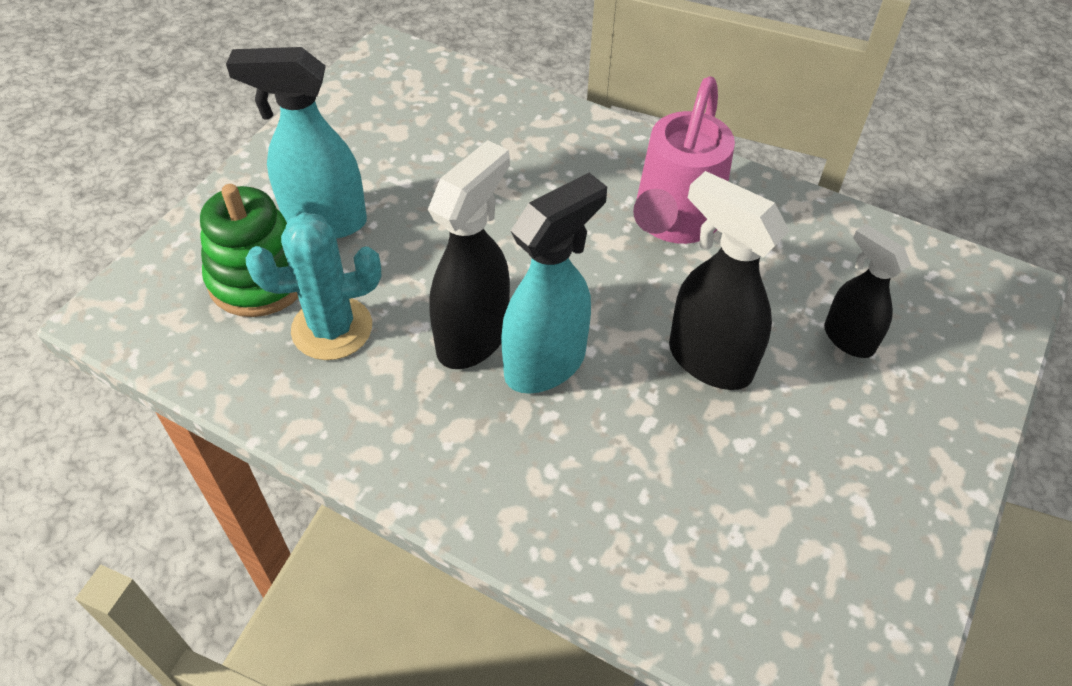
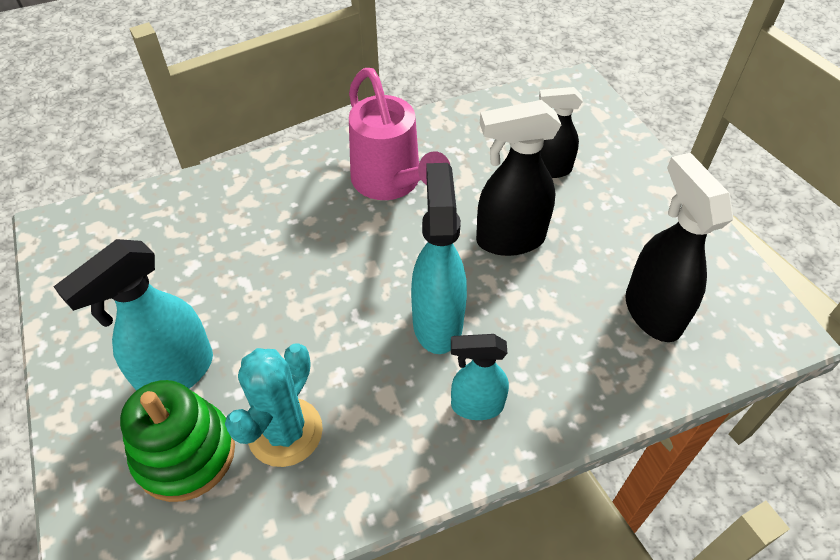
camera: 50 degrees left, 0 degrees up
black spray bottle [428,140,510,369] -> black spray bottle moved to [625,153,733,342]
none -> turquoise spray bottle [451,334,509,420]

